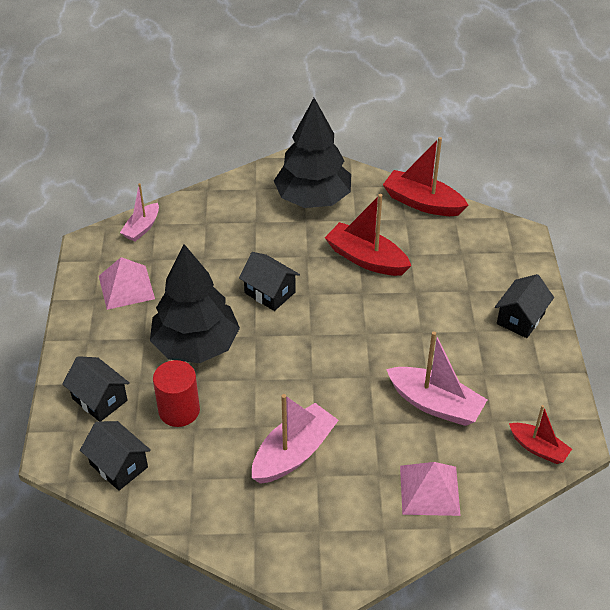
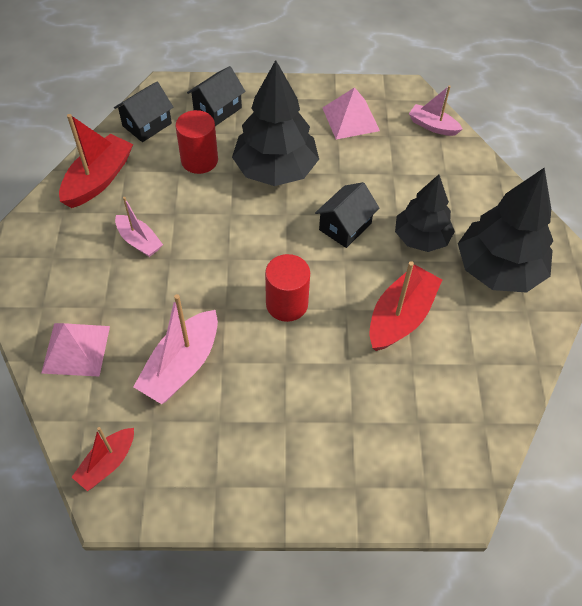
camera: 90 degrees right, 10 degrees up
pink boat [252,394,339,484] -> pink boat [115,197,163,257], size x0.61
red boat [383,137,468,216] -> red boat moved to [59,114,133,208]
black house [495,274,554,338] -> none
none -> red cylinder [265,254,310,322]
none -> black tree [395,174,455,252]

